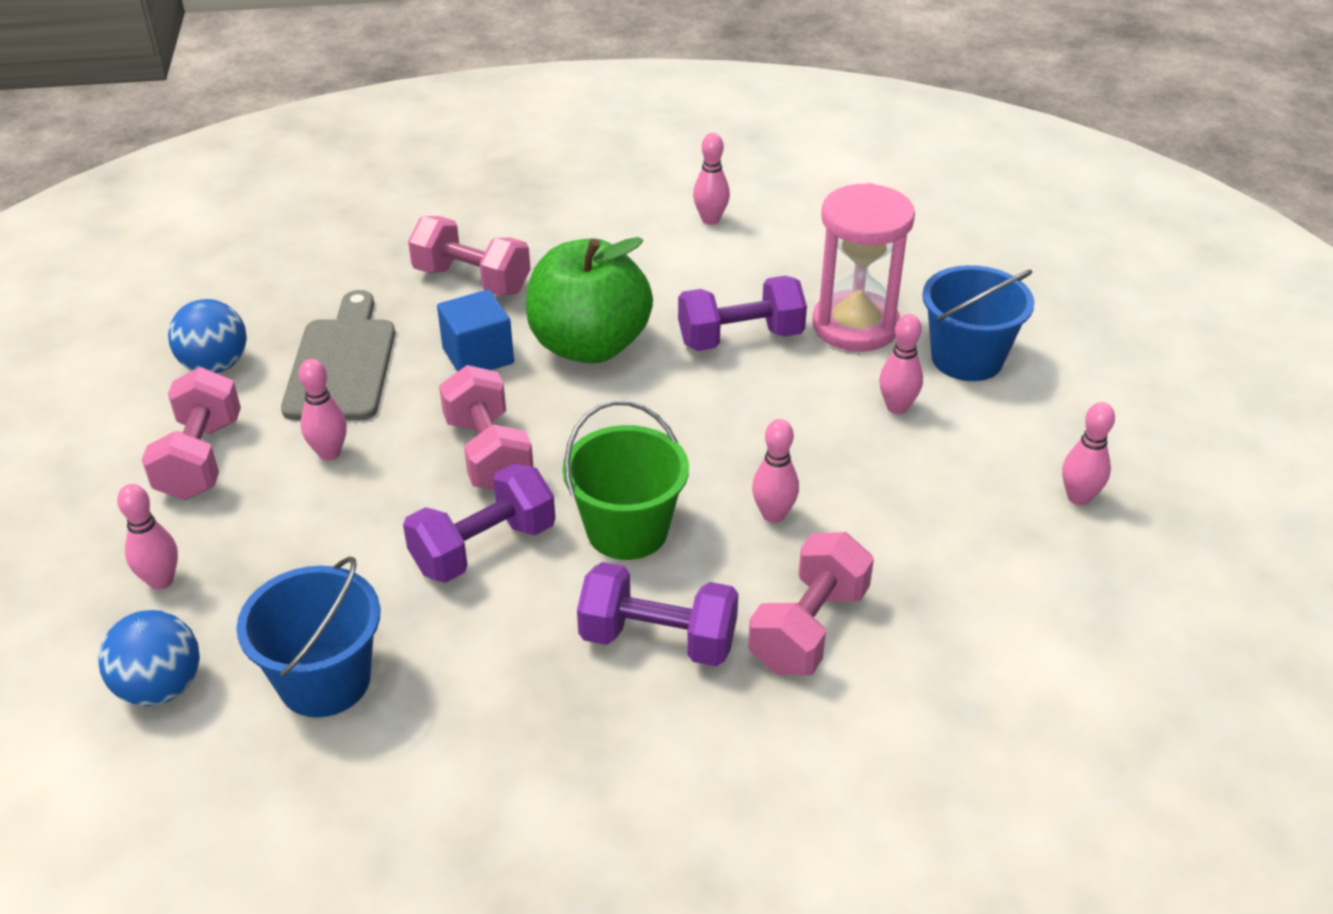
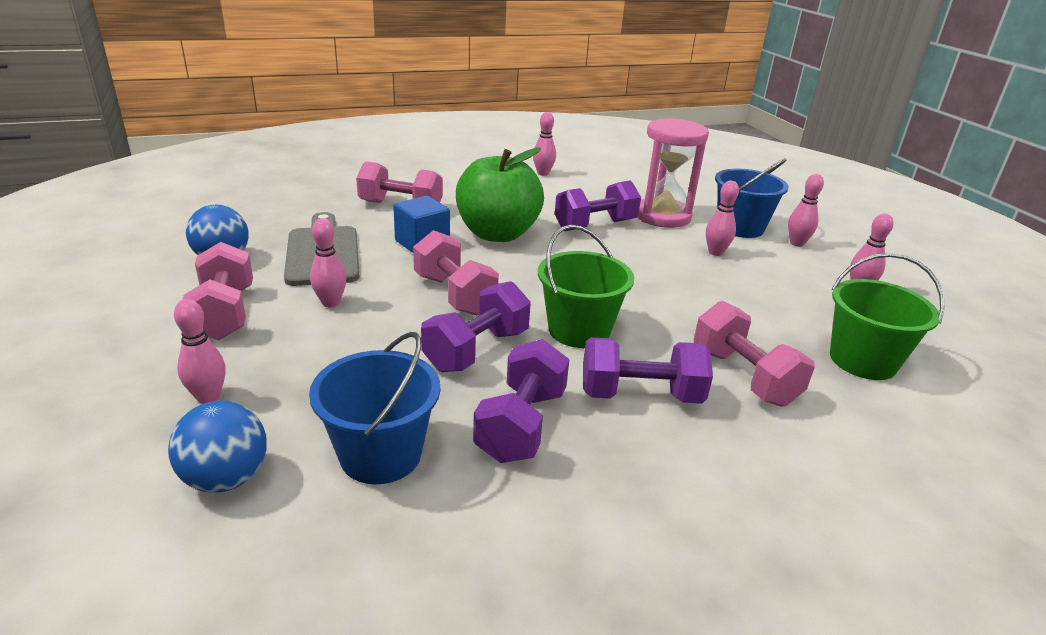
camera: 15 degrees left, 10 degrees down
pink dumbbell [748,532,874,675] -> pink dumbbell turned 45 degrees counterclockwise [694,301,815,407]
pink bowling pin [752,419,799,523] -> pink bowling pin moved to [788,174,824,247]
none -> purple dumbbell [473,339,569,463]
none -> green bucket [830,253,945,380]

